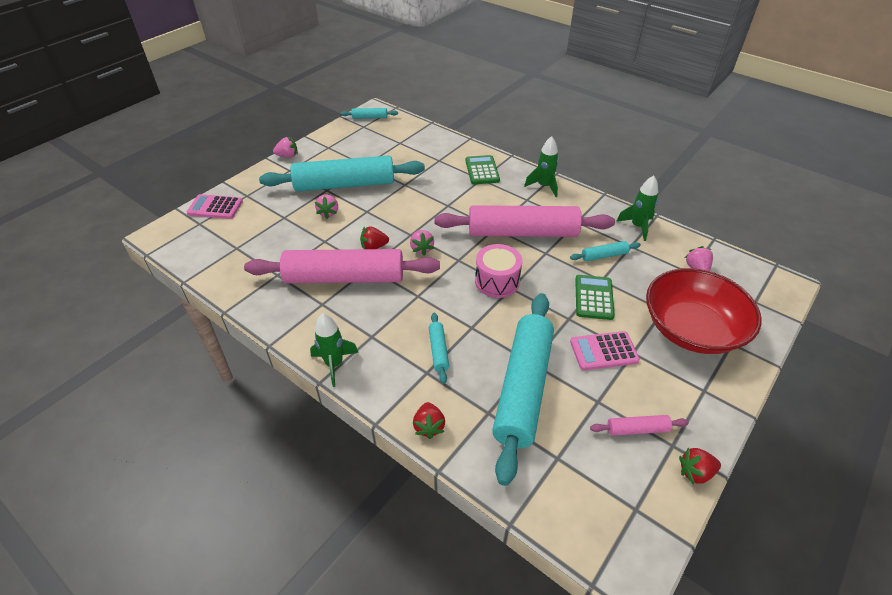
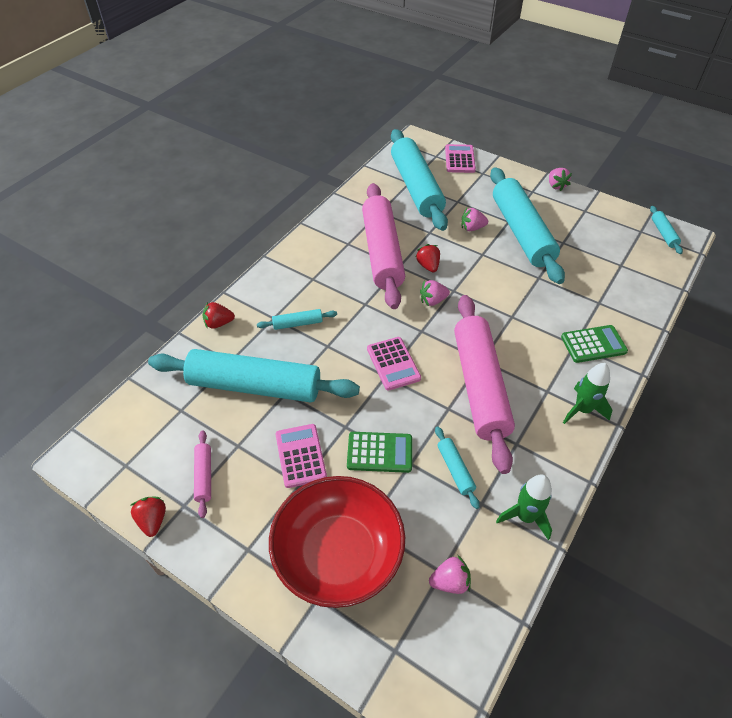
camera: 85 degrees right, 5 degrees up
green rocket [310,313,359,387] -> none
pink drum [475,244,522,298] -> pink calculator [367,337,421,391]
none -> turquoise rolling pin [391,129,448,231]

